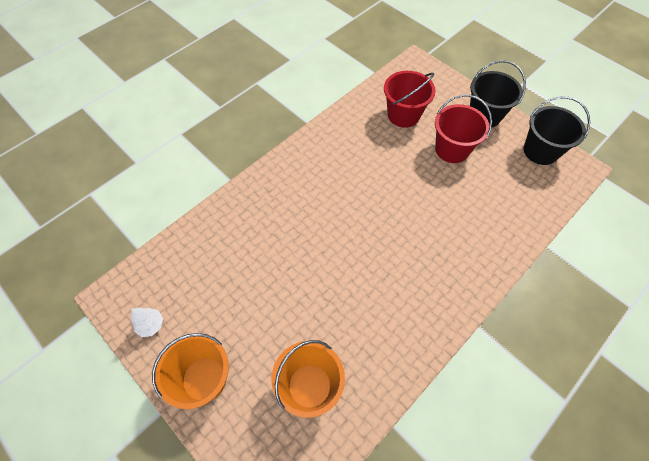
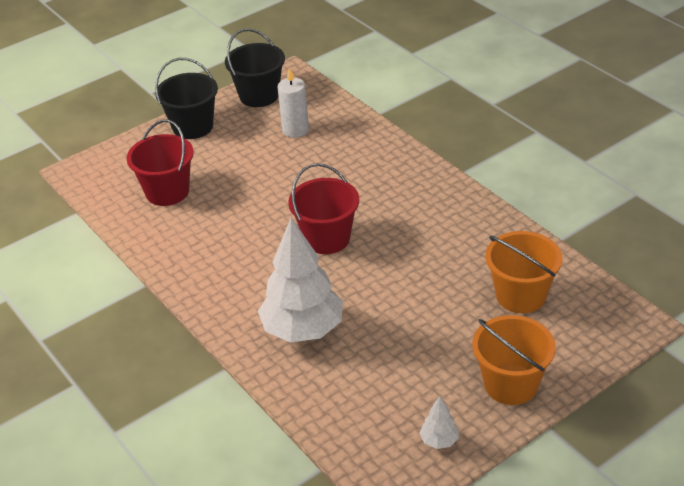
camera: 80 degrees left, 20 degrees down
red bucket [435,95,492,163] -> red bucket moved to [288,163,359,254]
none -> white tree [258,218,343,343]
none -> white candle [278,67,309,138]

